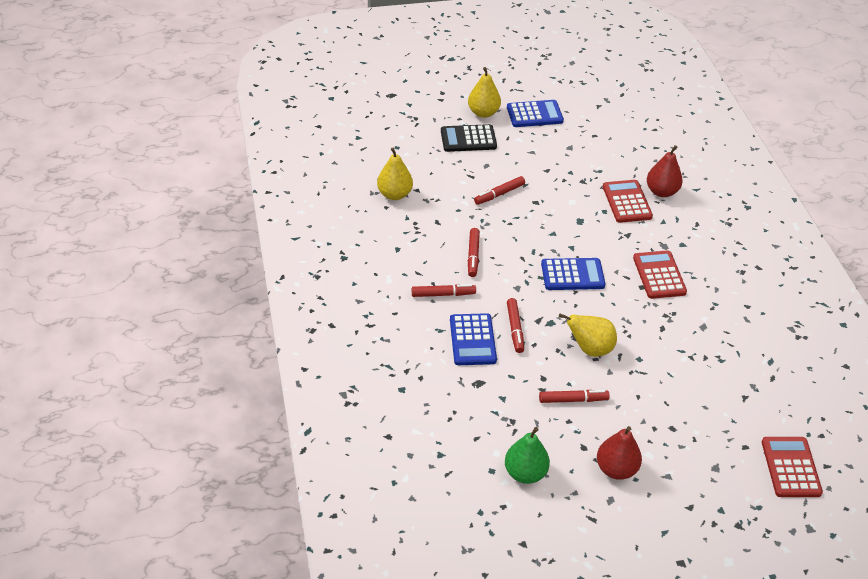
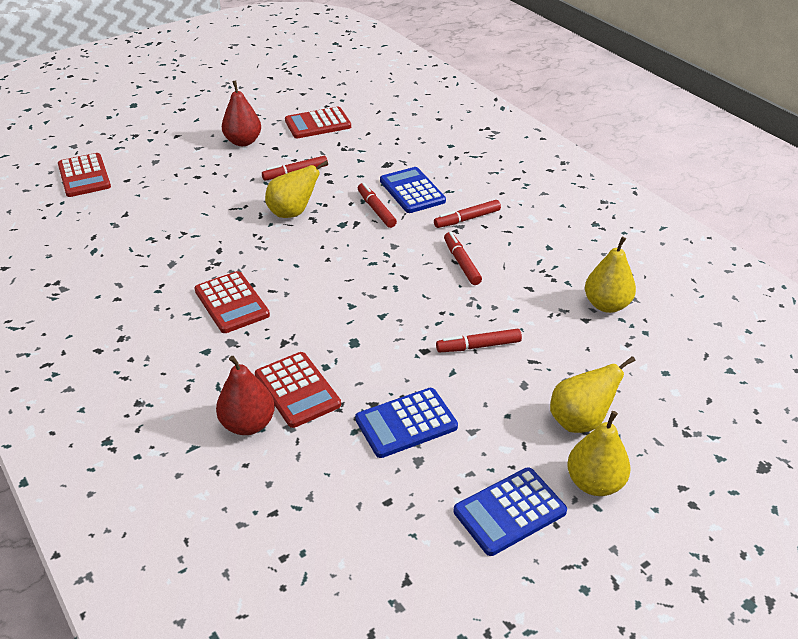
camera: 160 degrees right, 5 degrees down
black calculator [441,124,497,152] -> yellow pear [550,356,635,433]
red marker [474,176,525,205] -> red marker turned 135 degrees counterclockwise [436,328,522,353]
green pear [505,427,550,484] -> red calculator [285,107,351,138]
blue calculator [541,258,606,290] -> blue calculator moved to [355,388,458,458]

